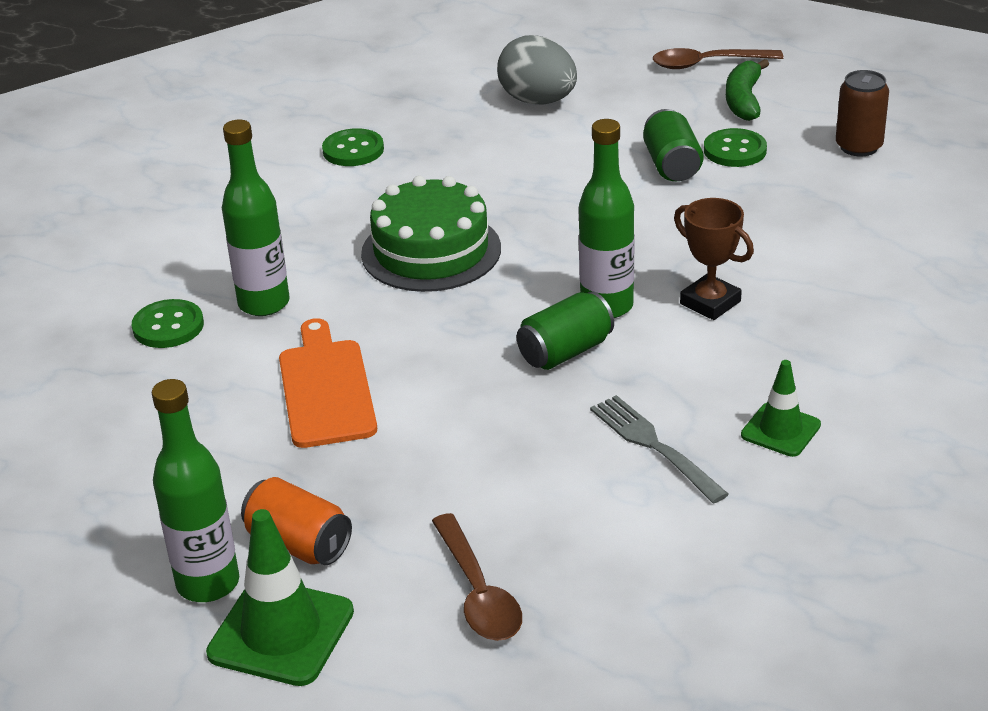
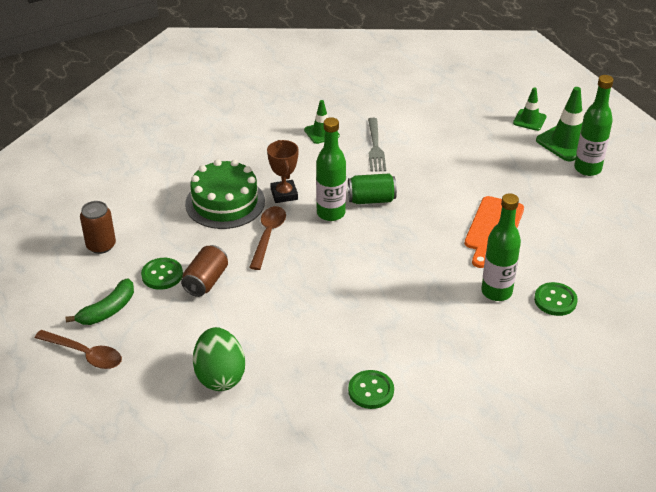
camera: 150 degrees left, 5 degrees up
orange can [241,477,352,565] -> none
green cake [361,176,501,292] -> green cake moved to [185,159,265,229]
brown spoon [432,513,522,641] -> brown spoon moved to [249,206,286,270]
grey egg [497,35,577,105] -> green egg [193,327,245,391]
green can [643,109,704,181] -> brown can [181,245,228,297]
none -> green traffic cone [513,87,547,131]

